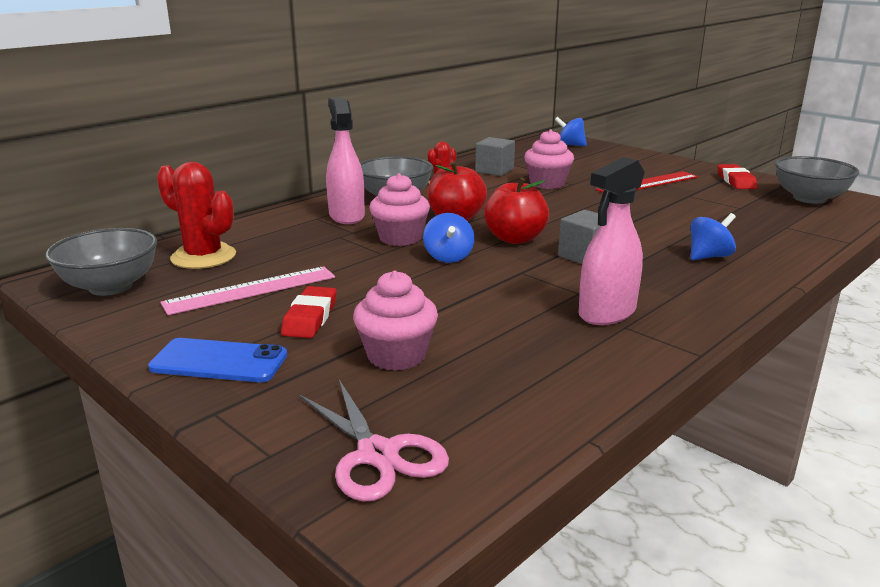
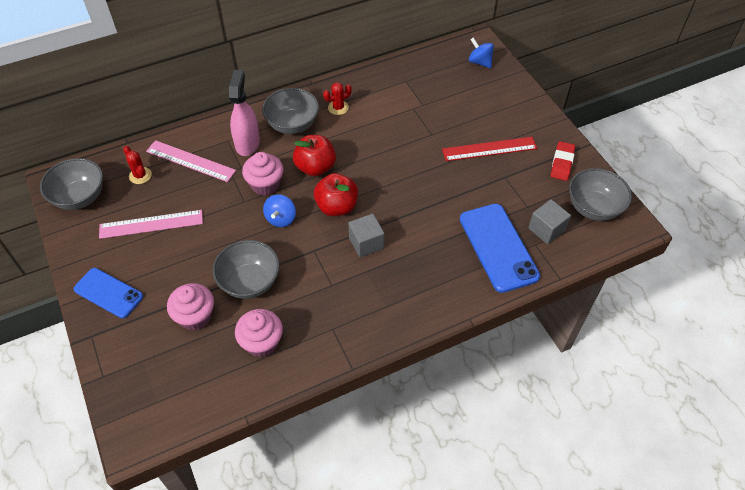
camera: 20 degrees right, 30 degrees up
red cactus [157,162,236,269] -> red cactus [123,146,152,184], size x0.56
red eraser [281,286,337,338] -> none
pink scissors [299,380,449,502] -> none
grey cube [475,137,515,176] -> grey cube moved to [528,199,571,244]
pink cupcake [524,129,574,189] -> pink cupcake moved to [235,309,283,357]
pink spray bottle [579,157,645,325] -> none
blue spinning top [691,213,736,260] -> none
none -> pink ruler [146,140,236,182]
none -> grey bowl [213,240,280,299]
none -> blue phone [460,204,540,293]

